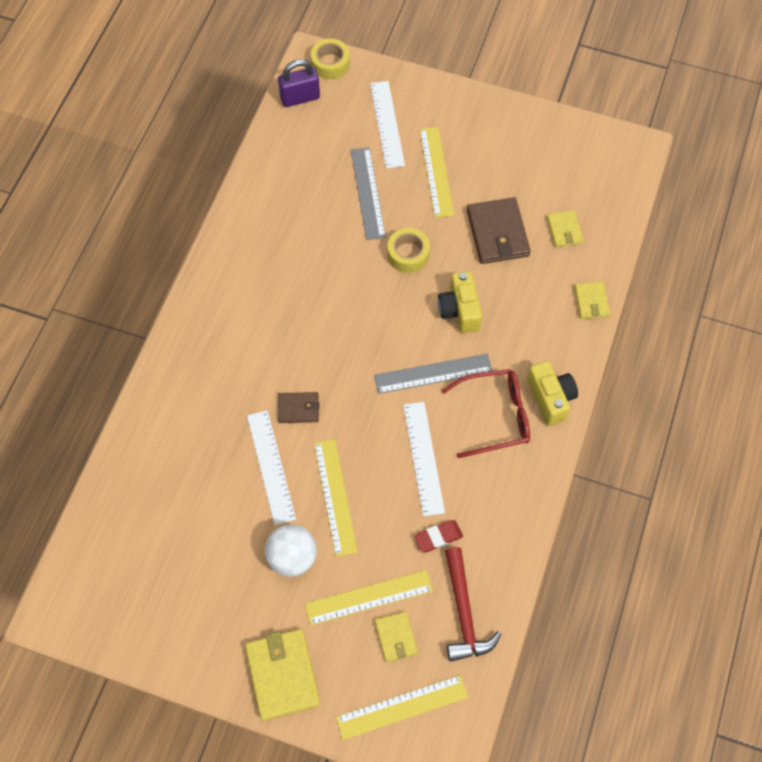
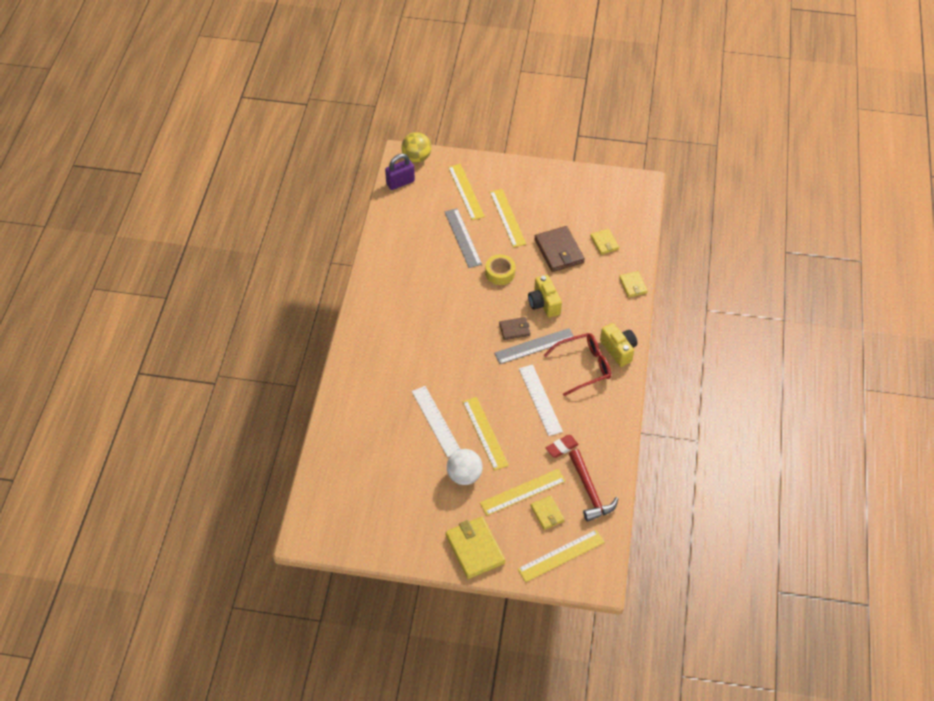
camera: 10 degrees left, 10 degrees down
brown wallet [278,392,319,423] -> brown wallet moved to [499,317,530,340]
yellow tape [311,39,350,79] -> yellow ball [401,132,432,163]
white ruler [370,81,405,169] -> yellow ruler [448,164,485,220]

